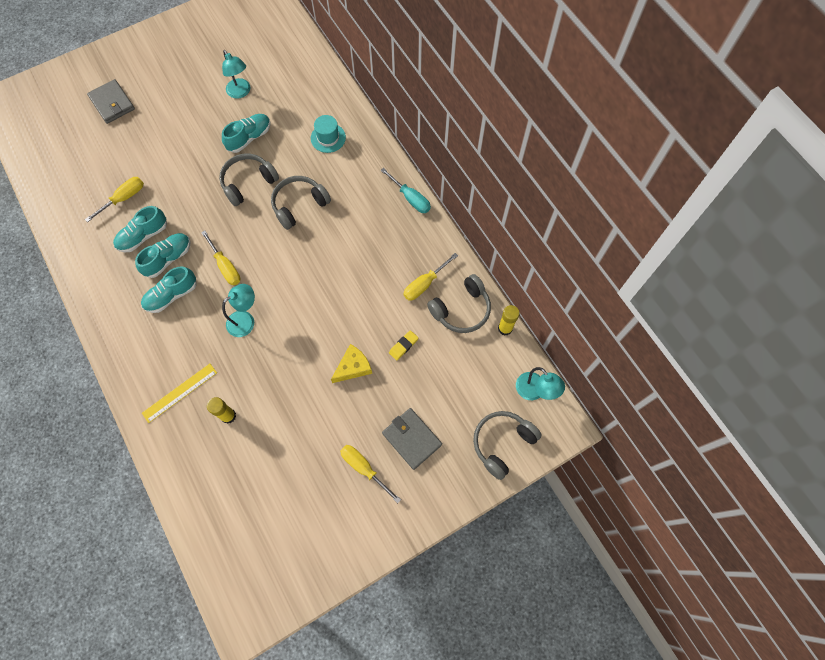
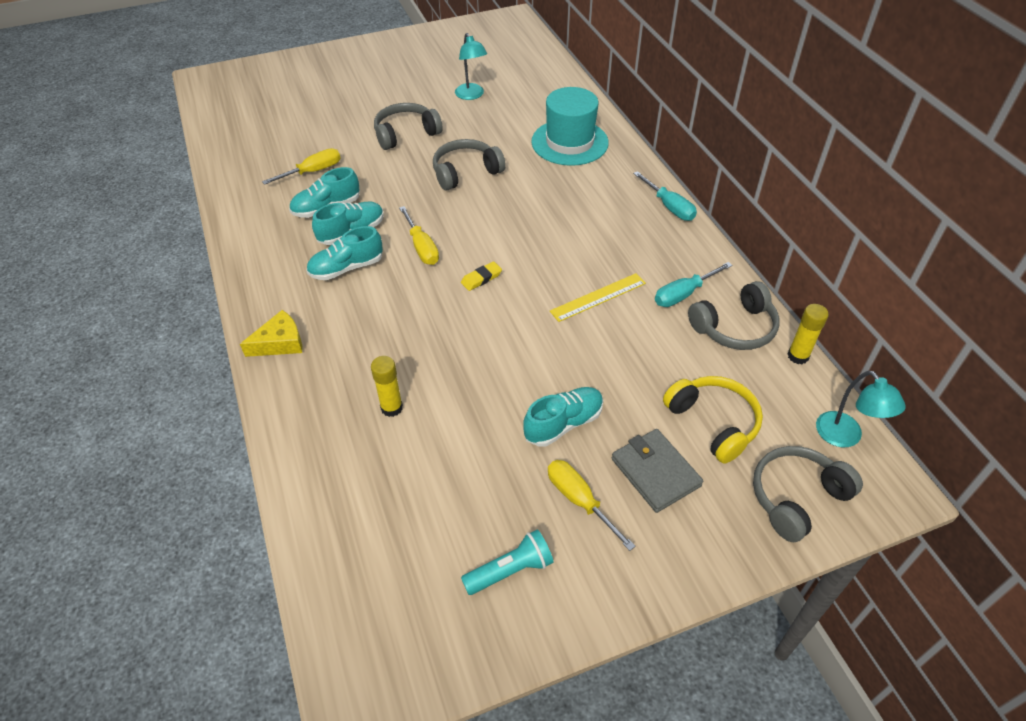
camera: 10 degrees right, 20 degrees down
grey wallet [87,79,135,124] -> none
yellow ruler [142,364,217,423] -> yellow ruler moved to [550,273,646,322]
turquoise shoe [222,114,271,153] -> turquoise shoe moved to [523,387,603,447]
turquoise lamp [222,284,255,337] -> none
grey headphones [271,176,331,230] -> grey headphones moved to [374,103,443,150]
turquoise hat [311,115,346,153] -> turquoise hat [531,87,609,166], size x1.77
yellow cheese [331,344,372,383] -> yellow cheese moved to [240,310,302,357]
yellow eraser [389,330,418,360] -> yellow eraser moved to [461,261,502,291]
yellow screwdriver [404,253,458,301] -> turquoise screwdriver [655,262,733,307]
none -> turquoise flashlight [461,529,554,595]
none -> yellow headphones [663,376,763,464]

